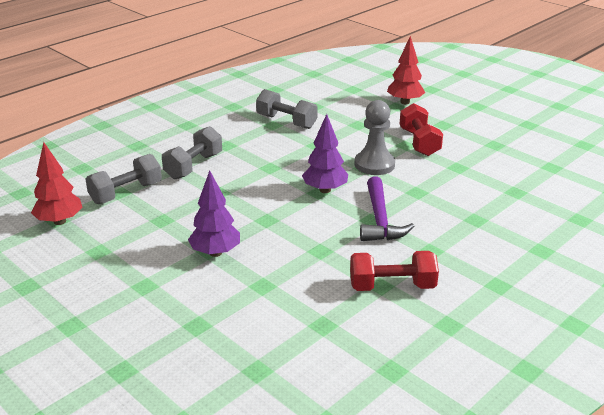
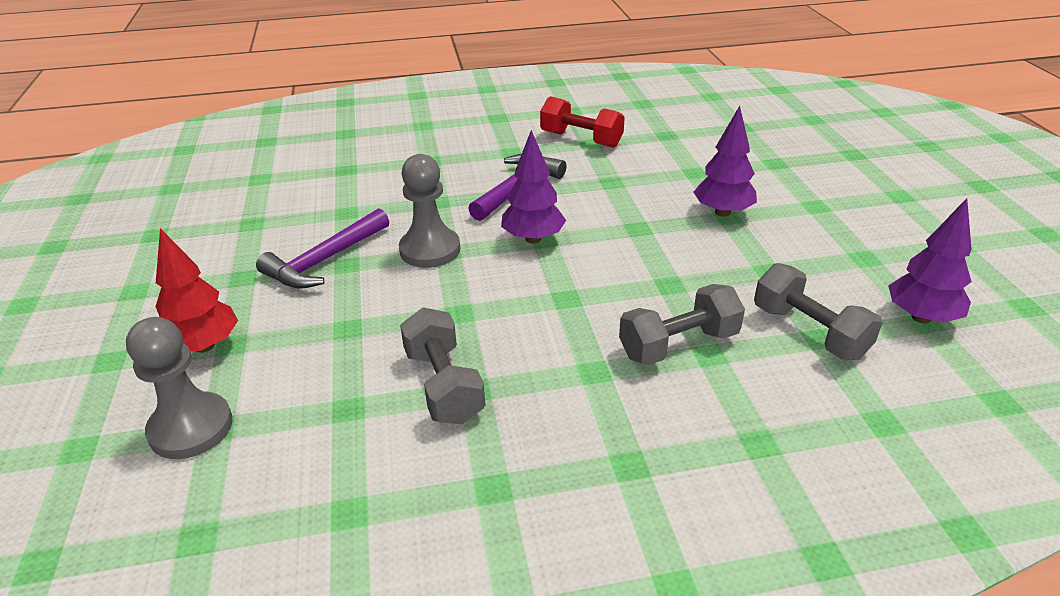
camera: 145 degrees left, 5 degrees up
red tree [31,142,82,225] -> purple tree [888,198,972,324]
grey dumbbell [85,154,162,204] -> grey dumbbell turned 60 degrees clockwise [754,263,883,360]
red dumbbell [400,103,443,156] -> purple hammer [256,208,389,289]
none -> grey pawn [126,317,233,459]

